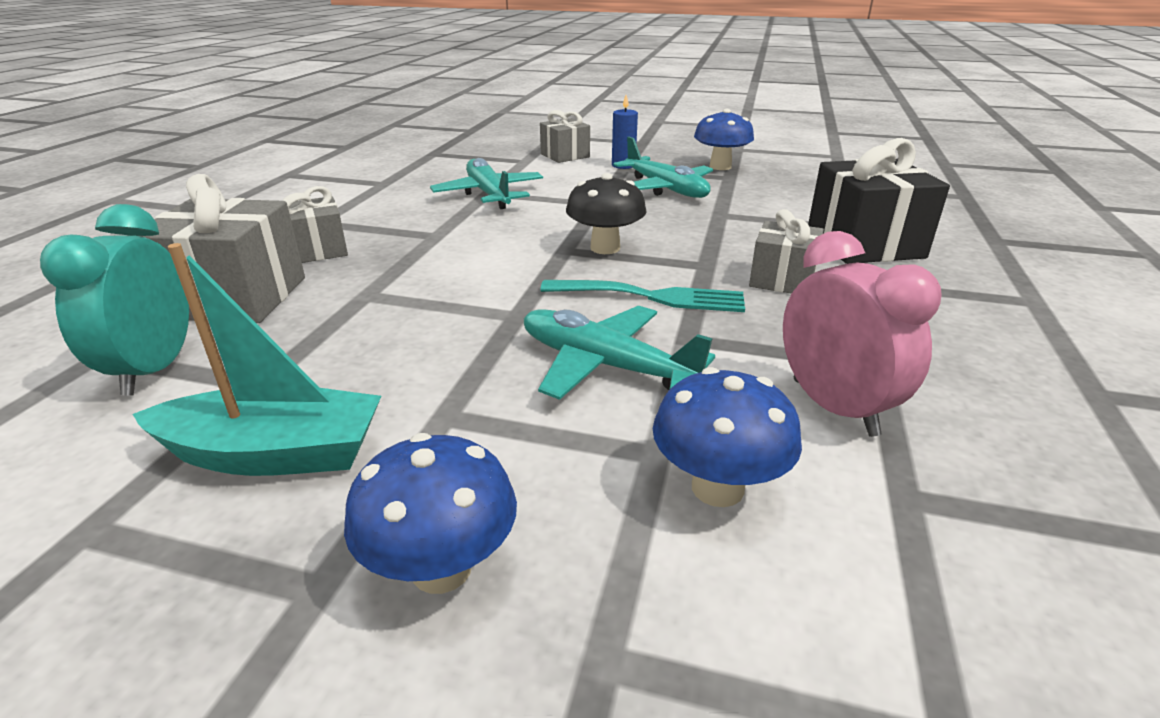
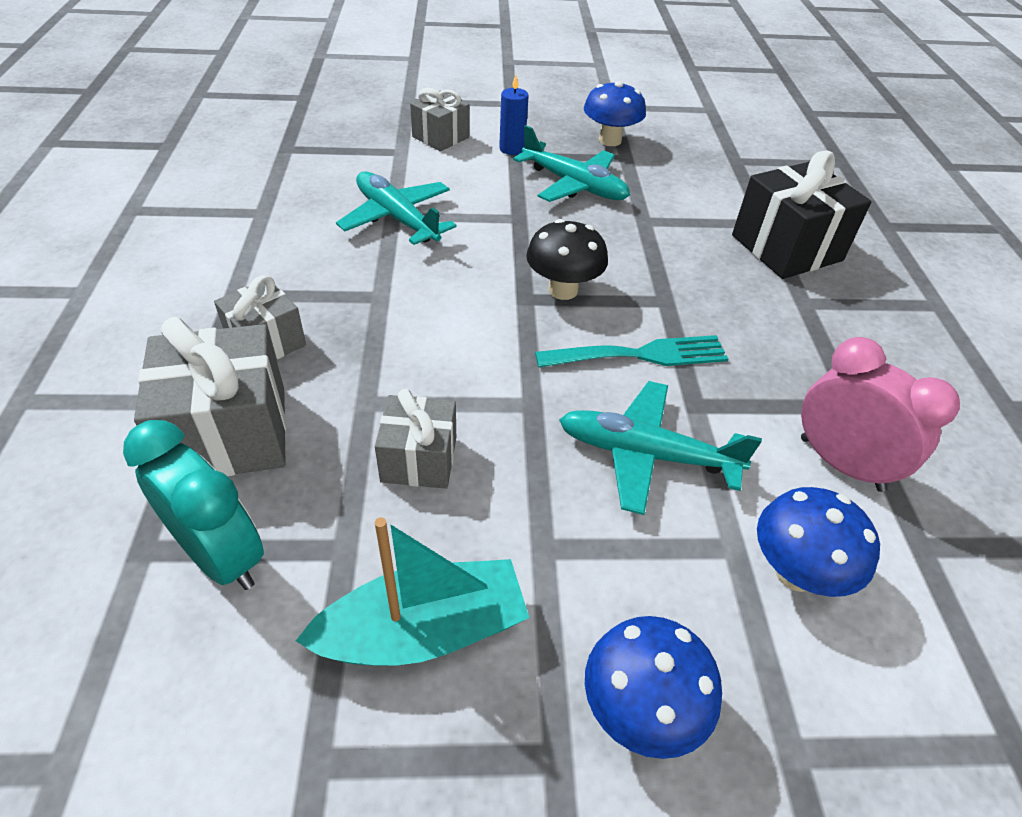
camera: 20 degrees left, 15 degrees up
turquoise clock [40,204,189,396] -> turquoise clock turned 150 degrees clockwise [123,420,264,590]
grey gift [749,209,824,294] -> grey gift moved to [375,389,456,489]

